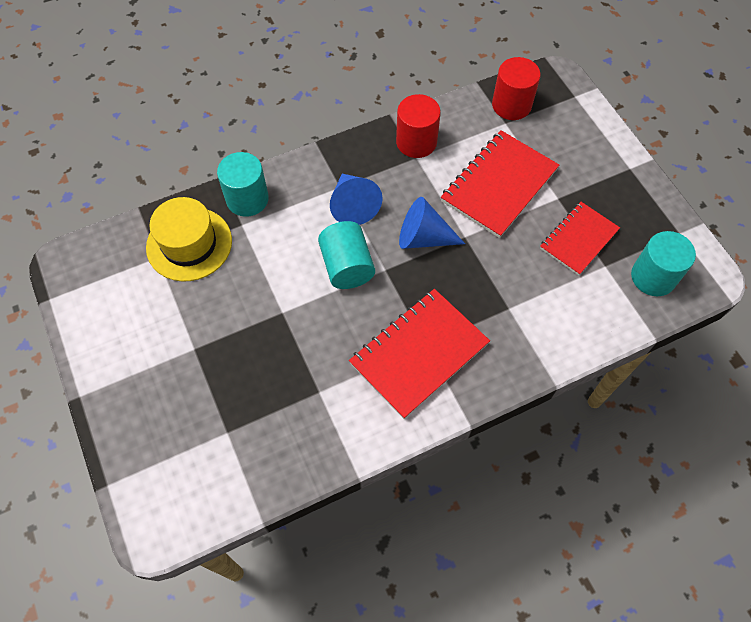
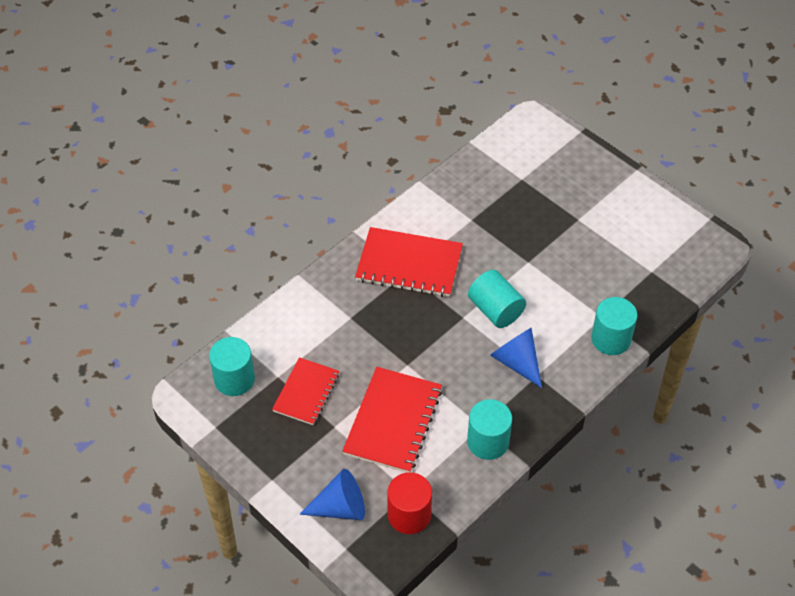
camera: 160 degrees right, 10 degrees down
yellow hat [146,197,232,281] -> none
red notebook [349,289,490,419] -> red notebook turned 75 degrees clockwise [355,227,463,297]
red cylinder [396,94,441,158] -> turquoise cylinder [467,399,512,460]
blue cone [399,197,465,249] -> blue cone moved to [300,469,365,520]

